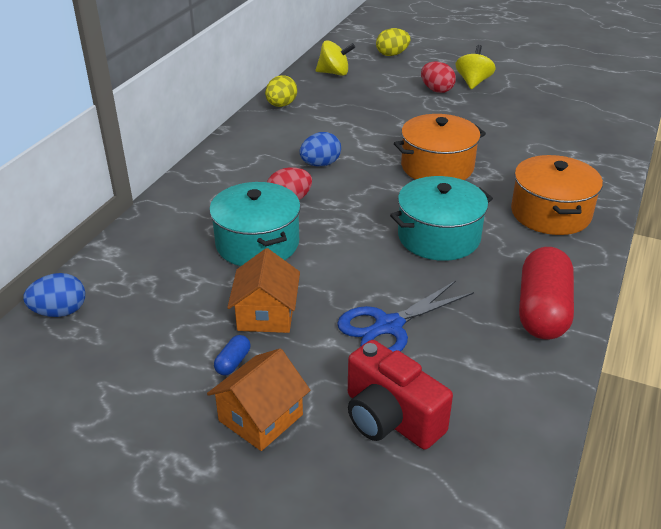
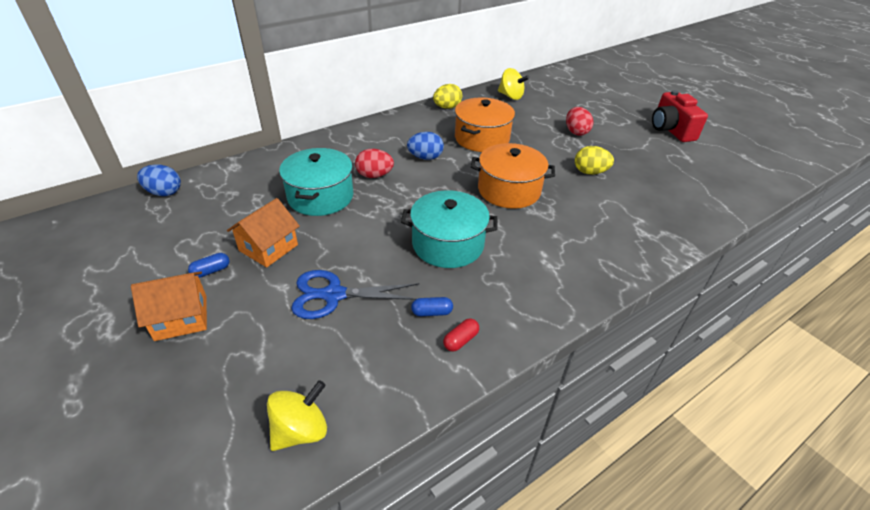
camera: 30 degrees right, 5 degrees up
red camera [348,340,453,450] -> red camera moved to [652,90,708,142]
yellow egg [376,28,411,56] -> yellow egg moved to [575,146,614,175]
yellow spinning top [455,45,496,89] -> yellow spinning top moved to [267,380,327,451]
orange pot [511,155,603,235] -> orange pot moved to [455,97,515,152]
red capsule [519,247,574,340] -> red capsule [443,318,479,352], size x0.40
none -> blue capsule [411,297,453,316]

